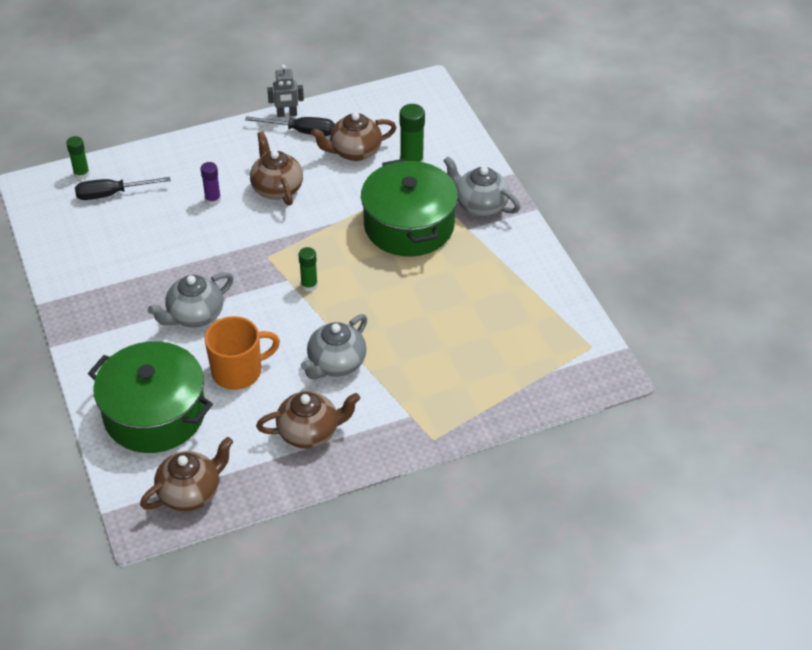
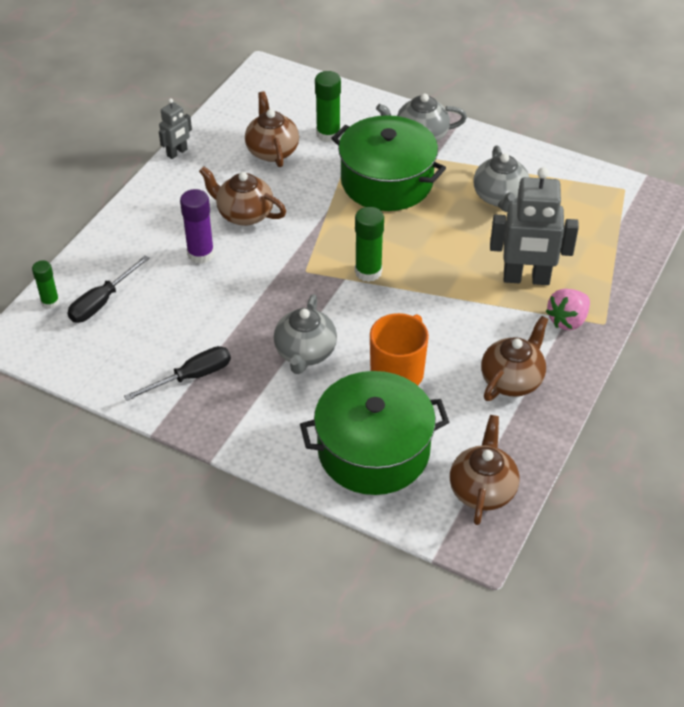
camera: 40 degrees left, 0 degrees up
purple glue stick [201,162,221,206] -> purple glue stick [180,189,214,264], size x1.54
black screwdriver [245,116,335,136] -> black screwdriver moved to [124,346,231,401]
green glue stick [299,247,318,292] -> green glue stick [355,207,384,282], size x1.54
grey teapot [301,314,368,379] -> grey teapot moved to [473,145,530,212]
brown teapot [311,112,397,161] -> brown teapot turned 135 degrees clockwise [245,92,299,167]
none -> grey robot [490,167,579,285]
none -> pink strawberry [546,289,590,330]

